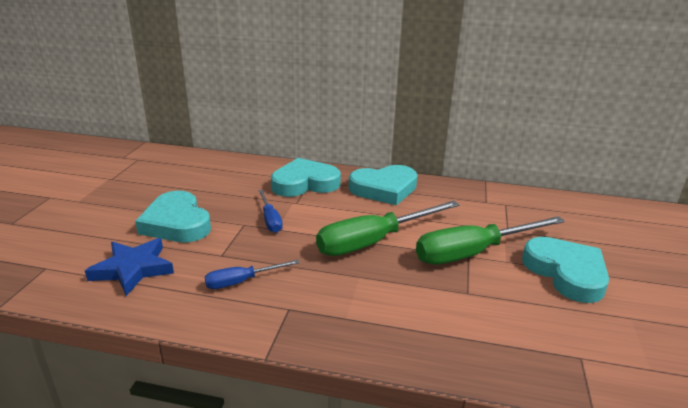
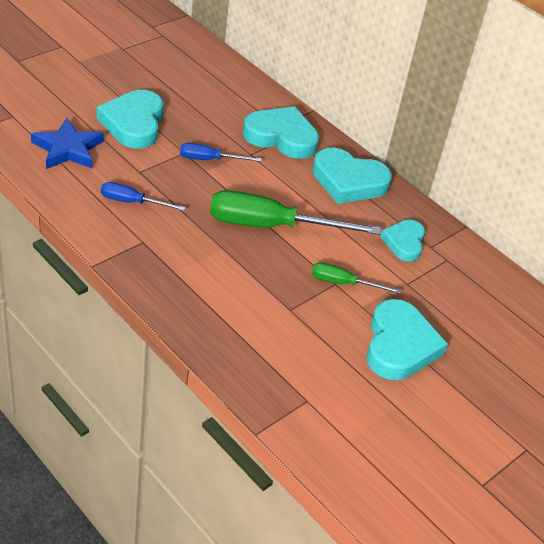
camera: 30 degrees right, 15 degrees up
blue screwdriver [258,190,283,233] -> blue screwdriver turned 75 degrees clockwise [180,143,262,162]
green screwdriver [416,216,565,265] -> green screwdriver [312,262,401,294], size x0.51
none -> turquoise heart [380,220,425,262]

